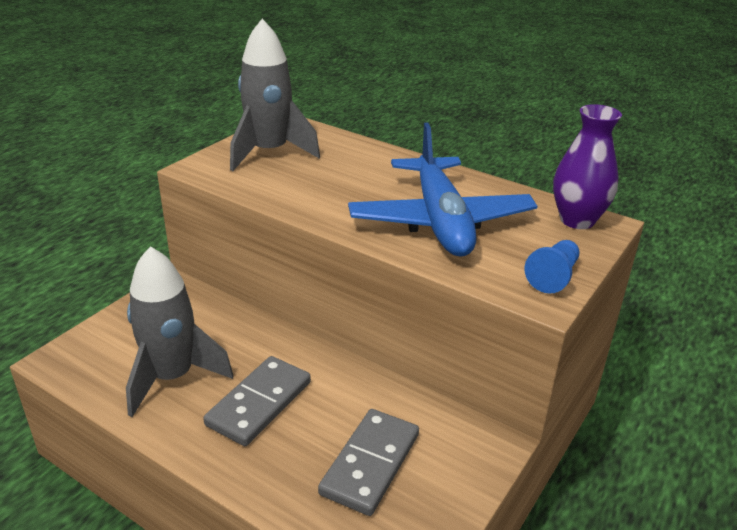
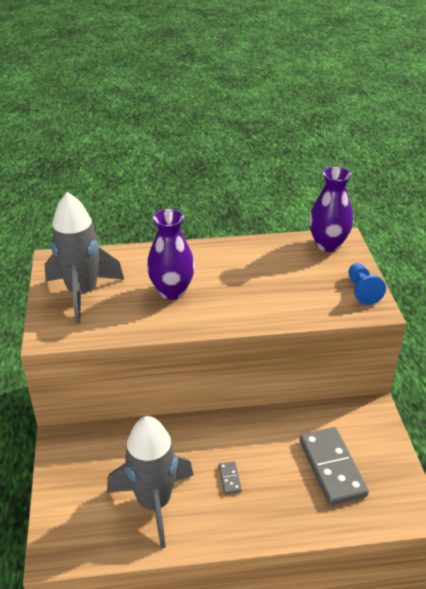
camera: 40 degrees left, 5 degrees up
grey domino [203,356,311,446] -> grey domino [219,461,242,494], size x0.42
blue plane [348,123,537,257] -> none
none -> purple vase [147,209,195,300]

